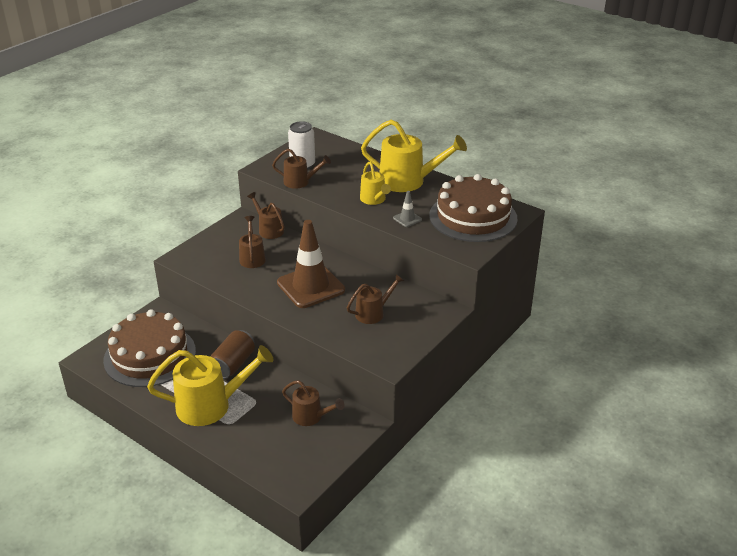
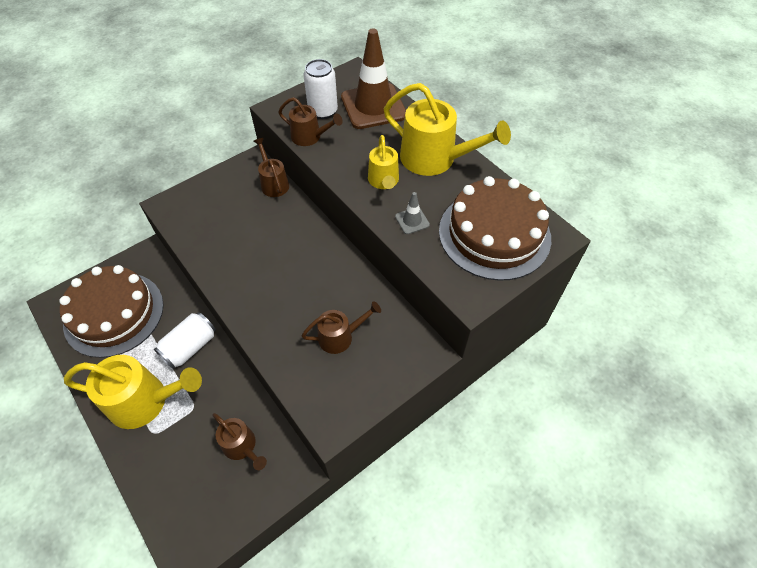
camera: 15 degrees right, 20 degrees up
brown can [210,330,255,379] -> white can [154,312,216,369]
brown watering can [239,216,266,268] -> none
brown traffic cone [277,220,345,308] -> brown traffic cone moved to [341,28,406,129]

